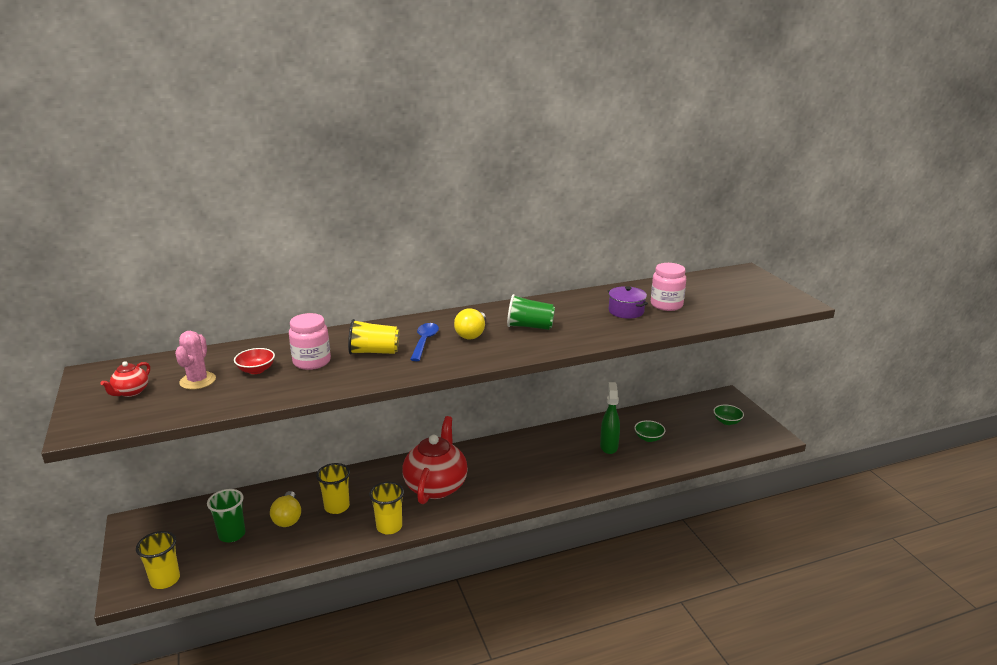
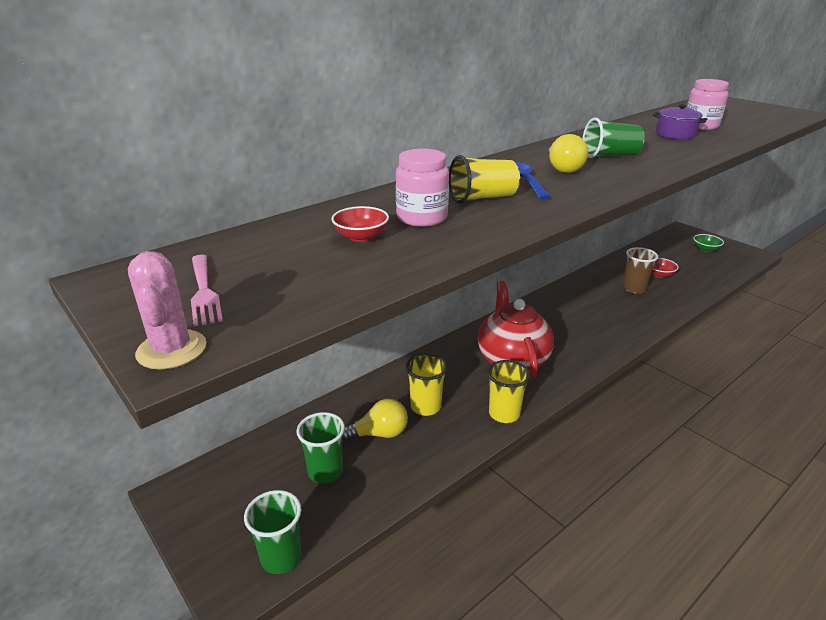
camera: 20 degrees left, 5 degrees up
red teapot [100,361,150,397] -> pink fork [191,255,223,326]
yellow cup [136,531,180,589] -> green cup [244,490,302,574]
pink cactus [175,331,216,390] -> pink cactus moved to [128,251,206,370]
yellow light bulb [270,491,301,527] -> yellow light bulb turned 75 degrees counterclockwise [342,399,408,441]
green spray bottle [600,382,620,454] -> brown cup [623,247,658,293]
green bowl [634,420,666,442] -> red bowl [652,258,679,278]

